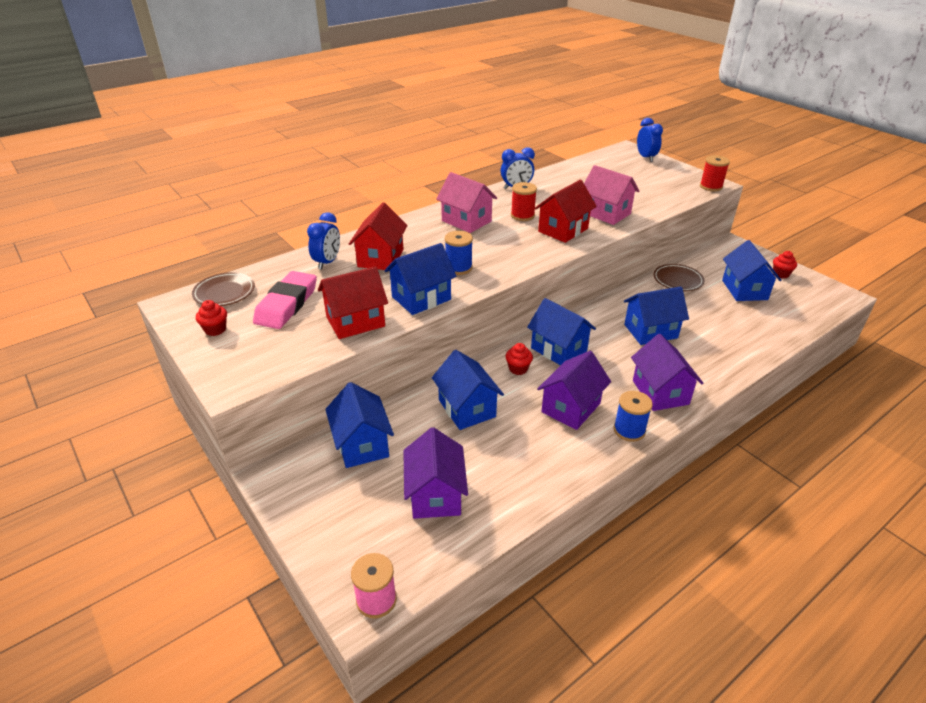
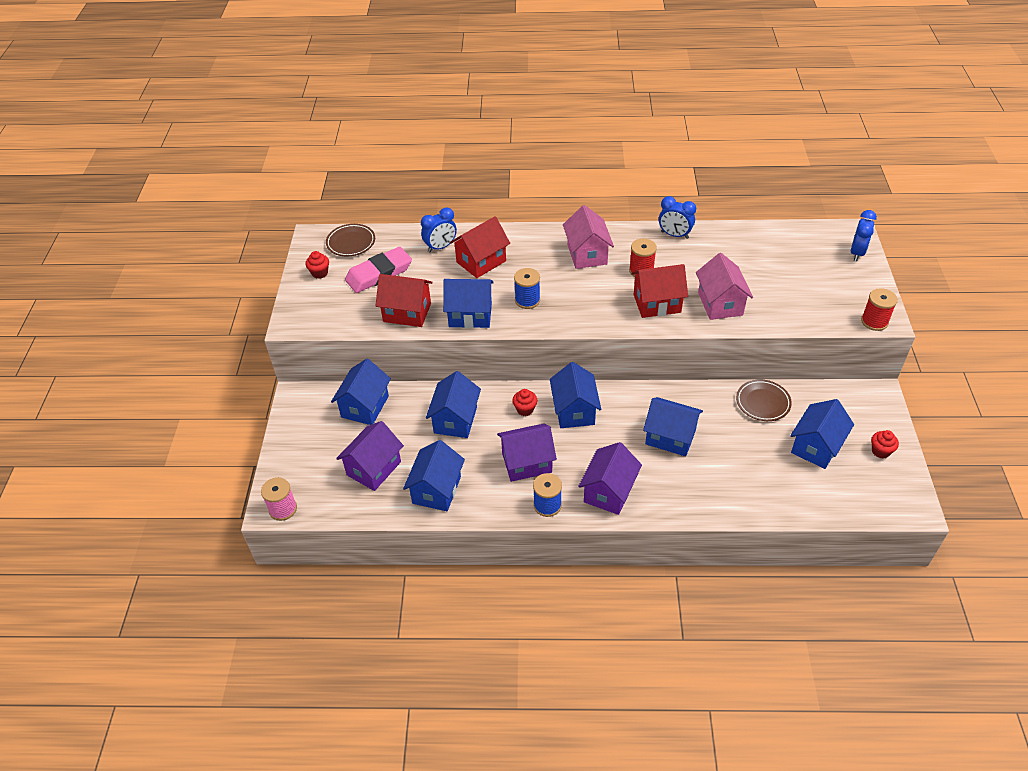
camera: 40 degrees right, 10 degrees up
none -> blue house [403,440,465,511]

